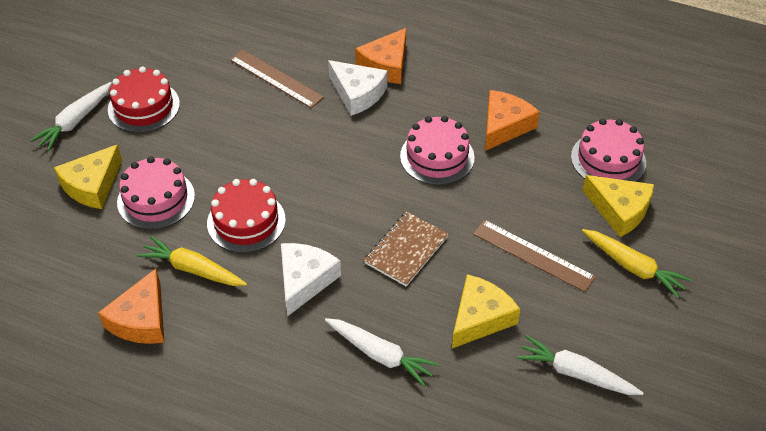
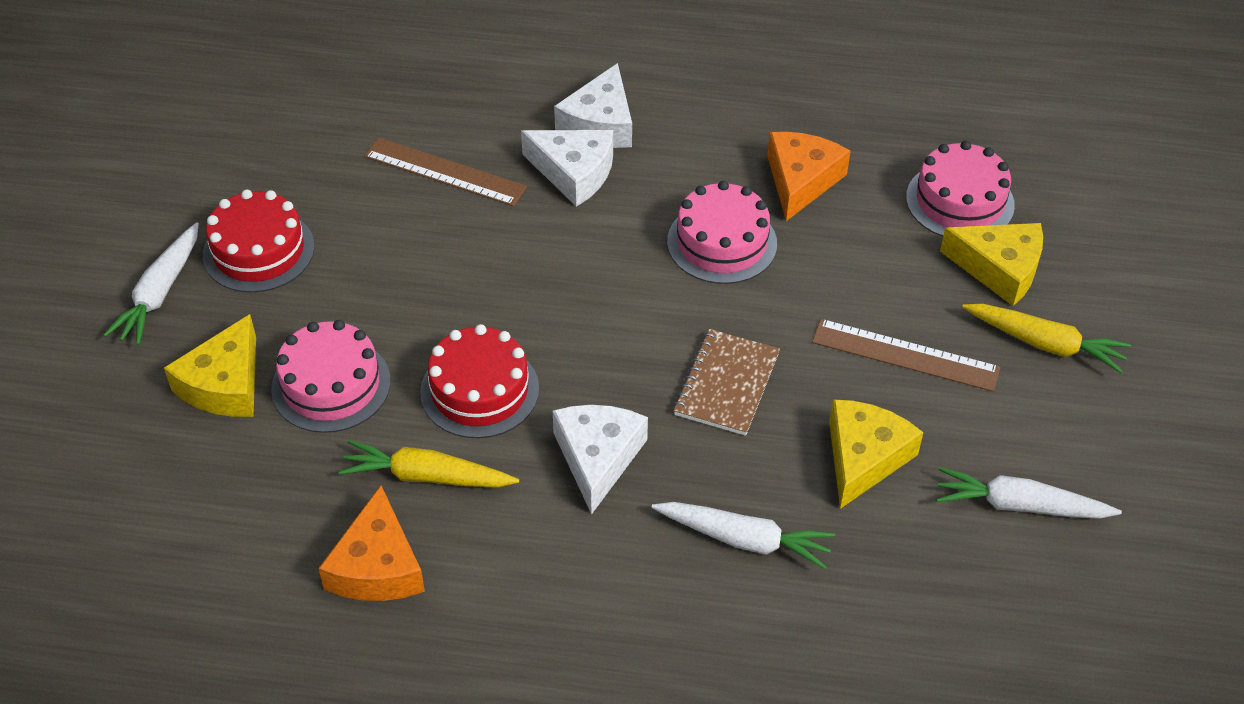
camera: 15 degrees left, 0 degrees up
orange cheese [355,28,406,84] -> white cheese [554,63,632,148]

